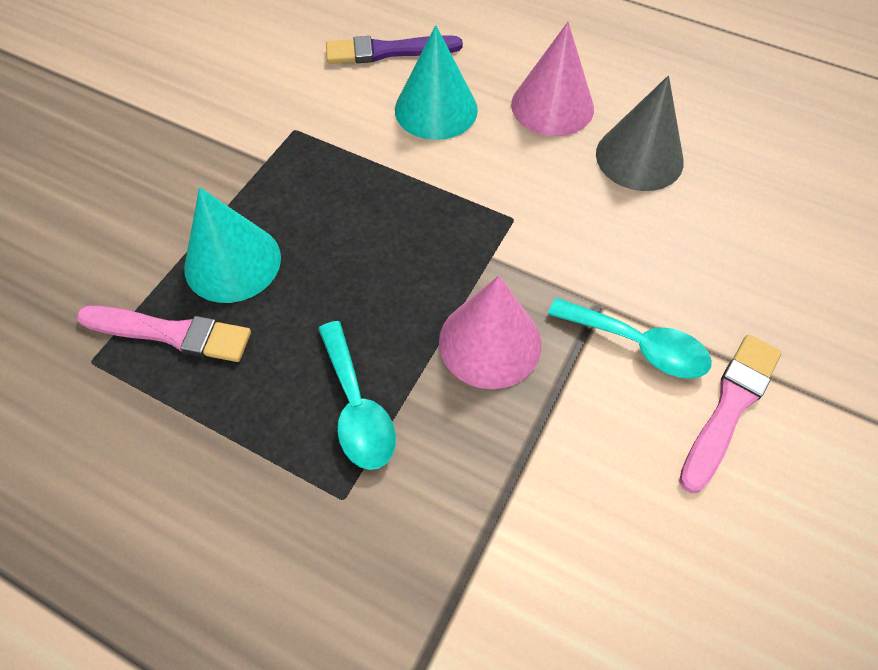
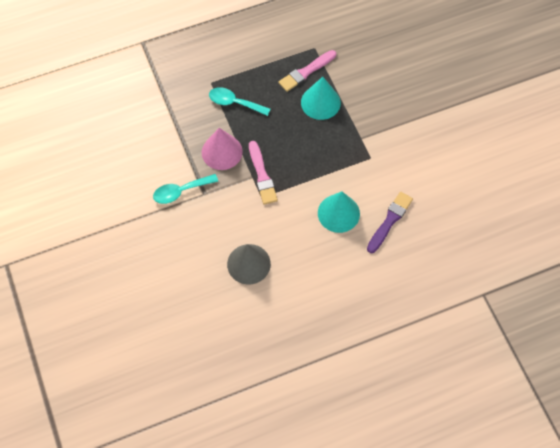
camera: 130 degrees right, 5 degrees up
pink cone [511,22,594,136] -> none
pink brush [679,334,782,493] -> pink brush moved to [249,141,278,205]

